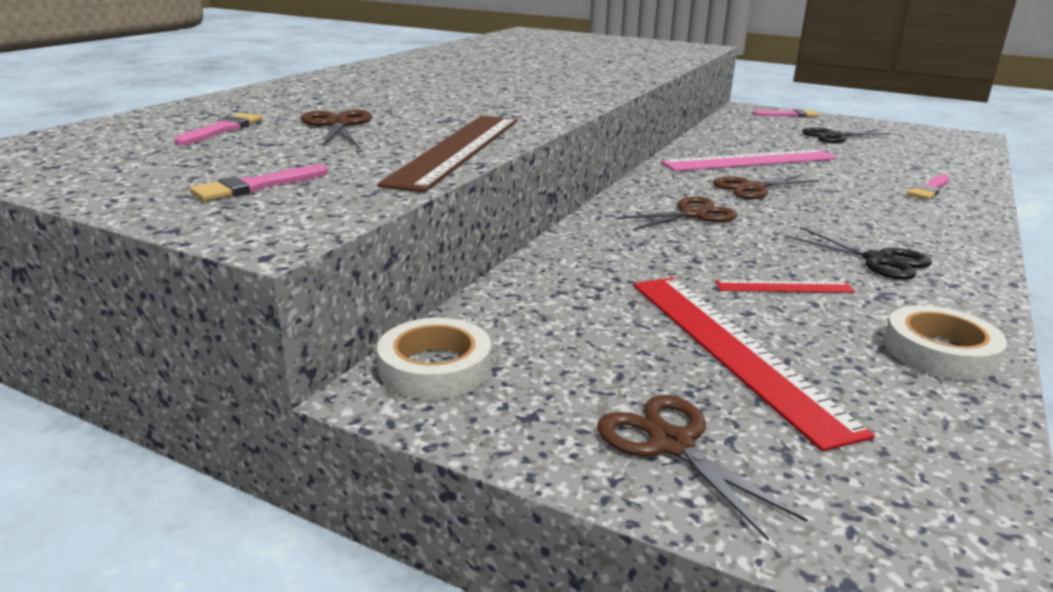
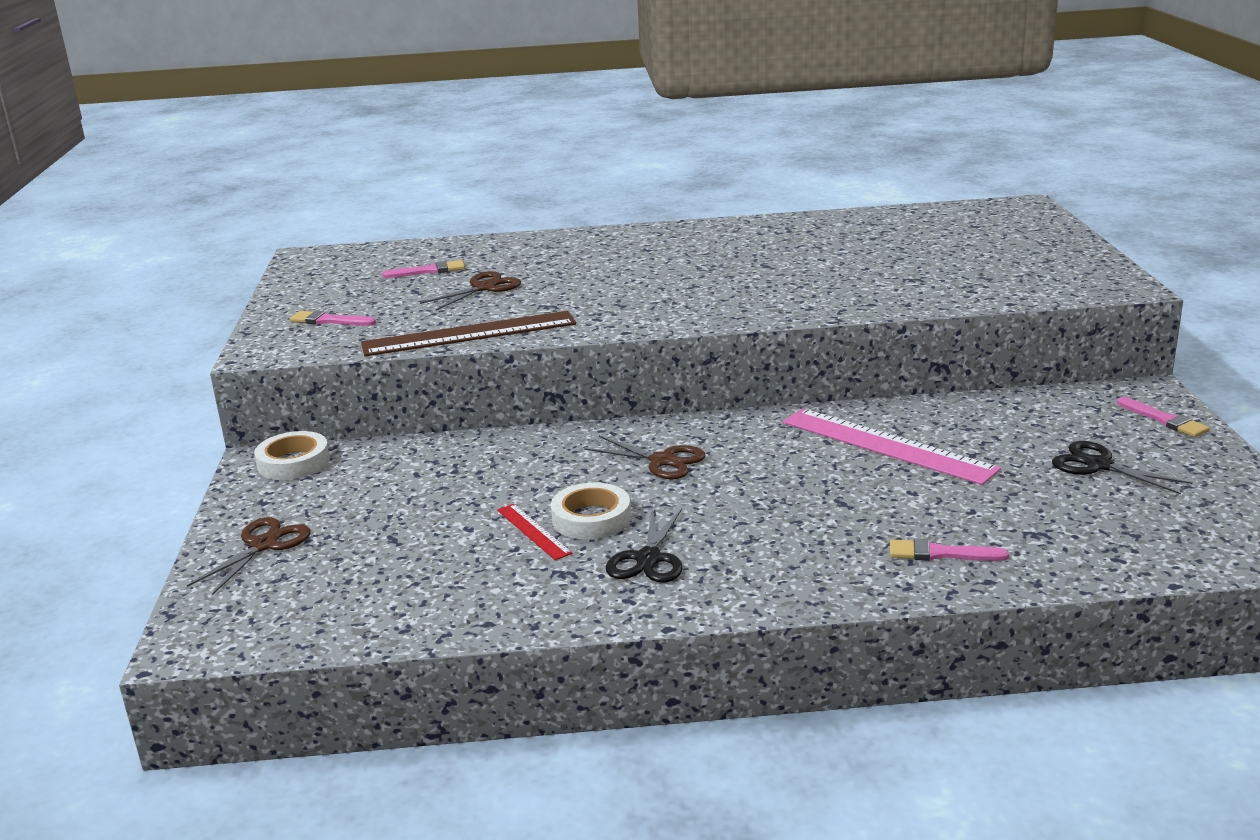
camera: 60 degrees right, 0 degrees up
red ruler [633,277,875,451] -> none
brown scissors [713,175,819,199] -> none
white tape [884,305,1007,380] -> white tape moved to [551,483,631,540]

